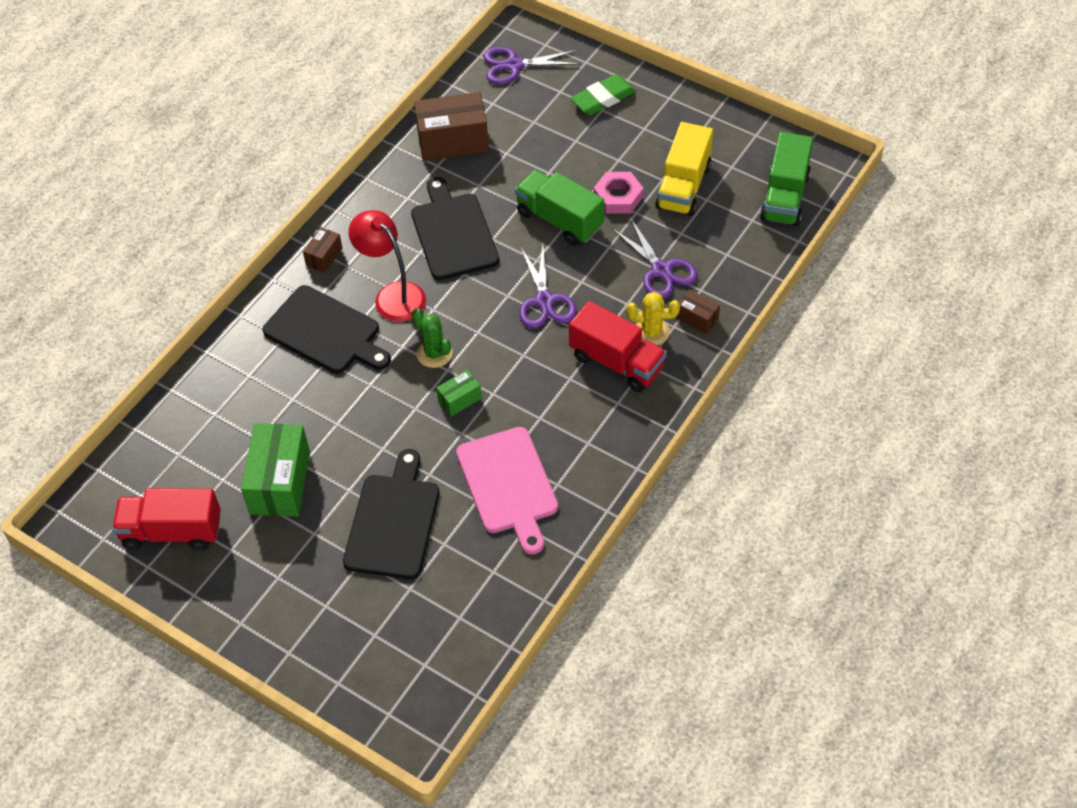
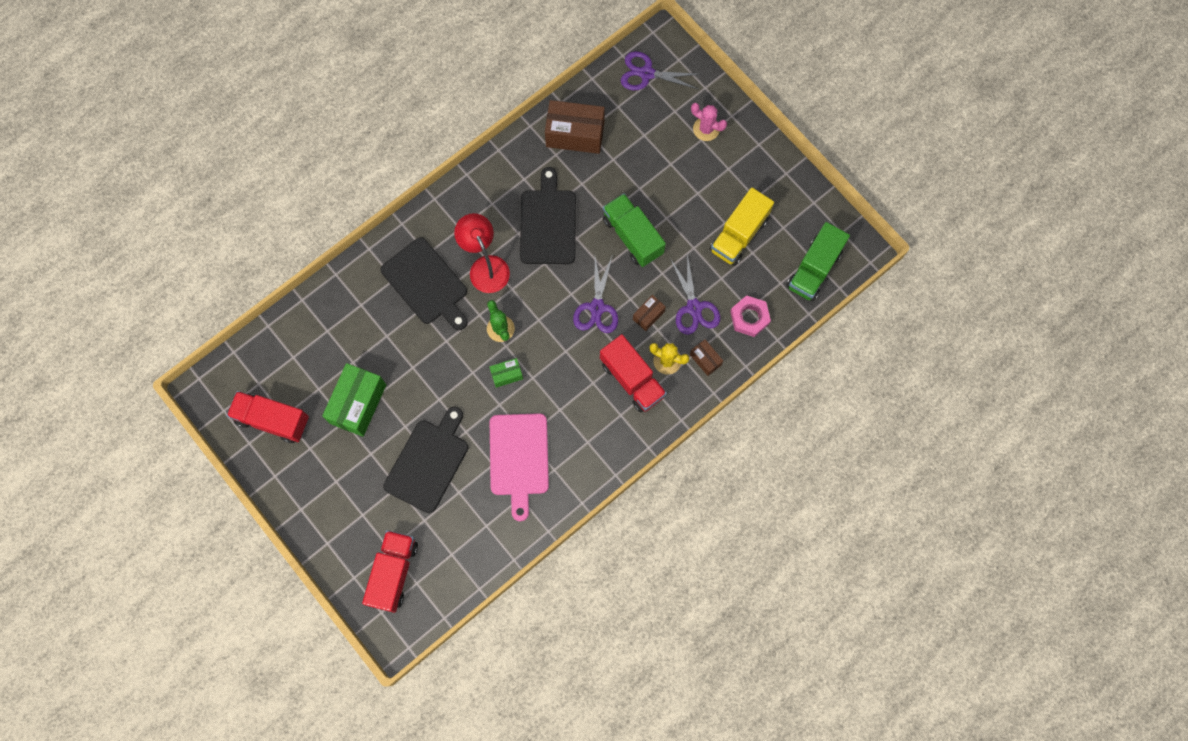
camera: 15 degrees right, 20 degrees up
brown box [303,227,342,273] -> brown box moved to [633,295,666,331]
green eraser [571,74,636,115] -> pink cactus [691,103,727,141]
pink nut [594,172,644,213] -> pink nut moved to [730,295,771,337]
none -> red truck [362,530,418,613]

